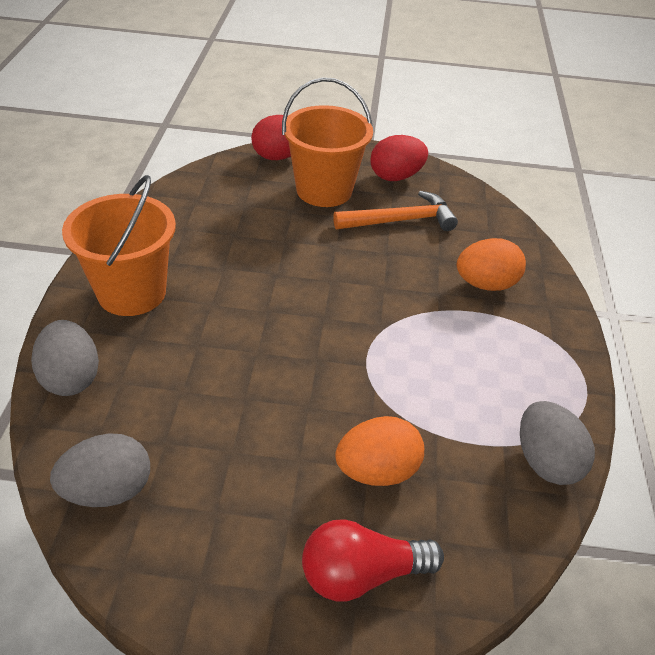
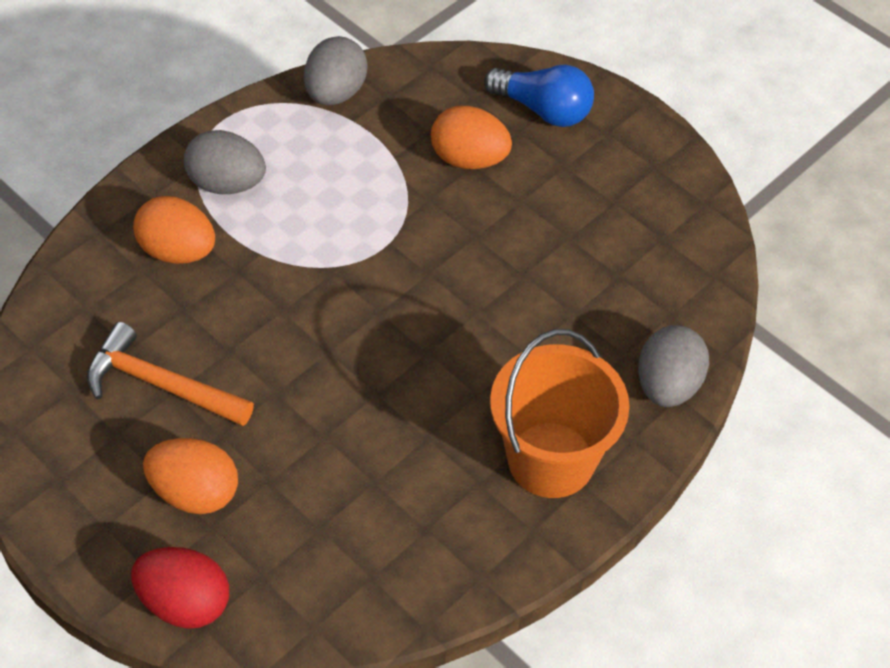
camera: 140 degrees left, 10 degrees up
grey egg [50,433,150,507] -> grey egg moved to [184,130,266,194]
orange bucket [282,77,373,207] -> orange egg [143,438,238,514]
red light bulb [302,519,444,602] -> blue light bulb [484,65,594,127]
red egg [370,135,428,181] -> none

